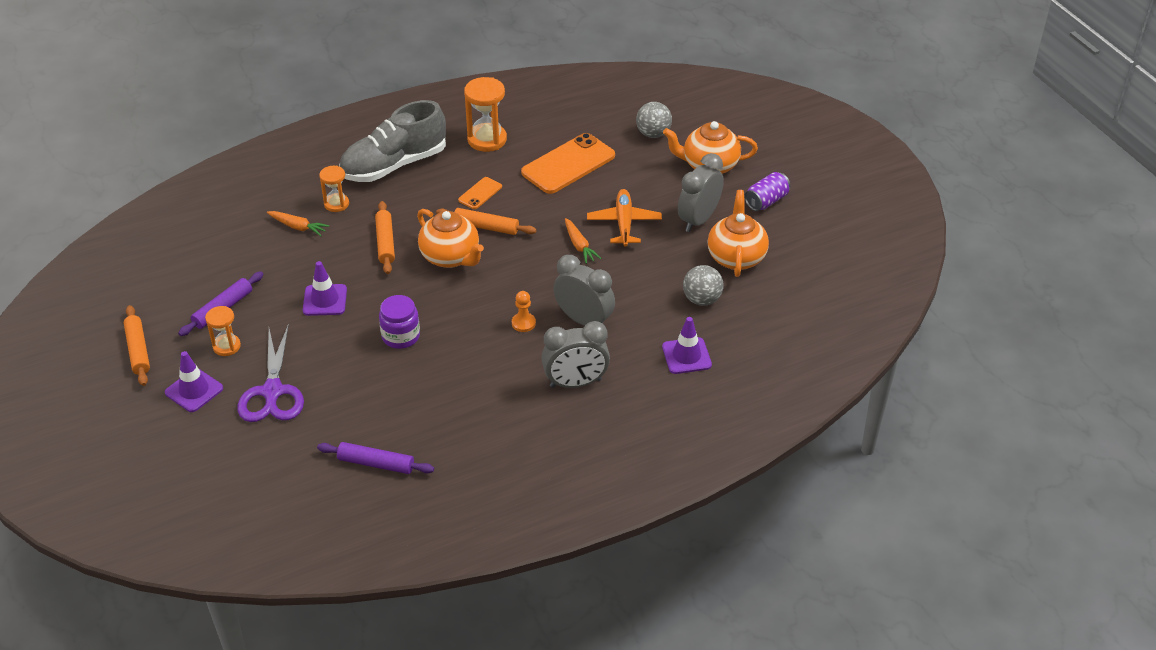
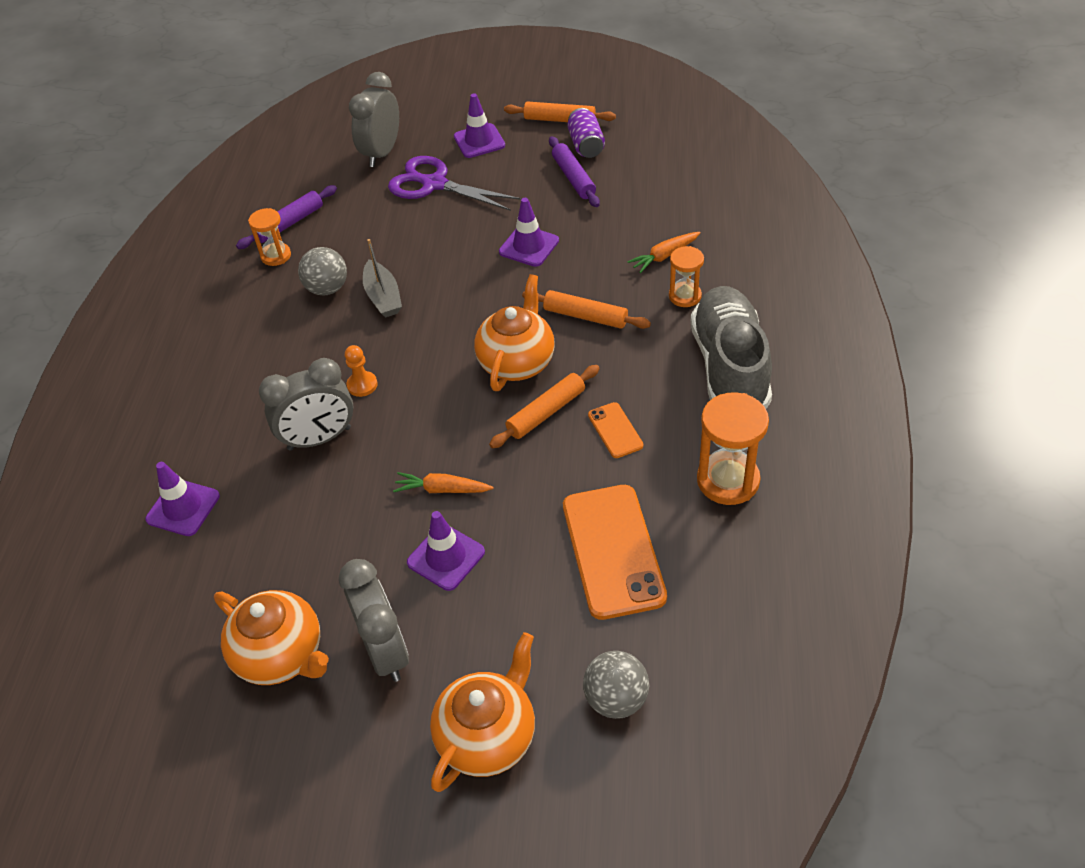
camera: 125 degrees right, 5 degrees up
orange hourglass [205,306,241,356] -> orange hourglass moved to [248,208,291,266]
purple jar [379,295,420,349] -> none
orange teapot [417,209,484,268] -> orange teapot turned 120 degrees clockwise [474,274,555,391]
grey clock [542,321,610,388] -> grey clock moved to [349,72,399,167]
orange plane [587,189,662,247] -> purple traffic cone [407,511,485,591]
grey ball [683,265,724,306] -> grey ball moved to [298,247,347,295]
purple can [744,172,790,211] -> purple can moved to [567,108,605,158]
none -> grey boat [363,239,402,317]

